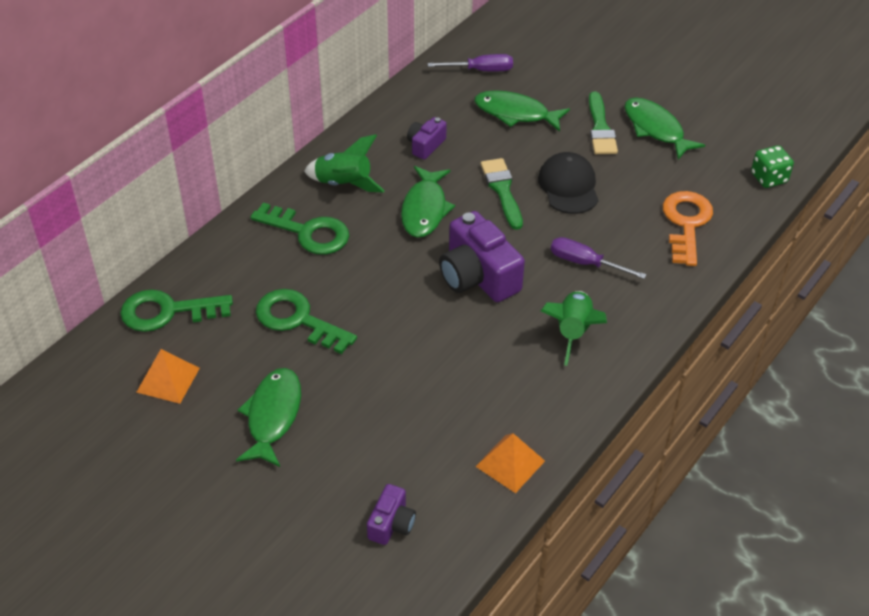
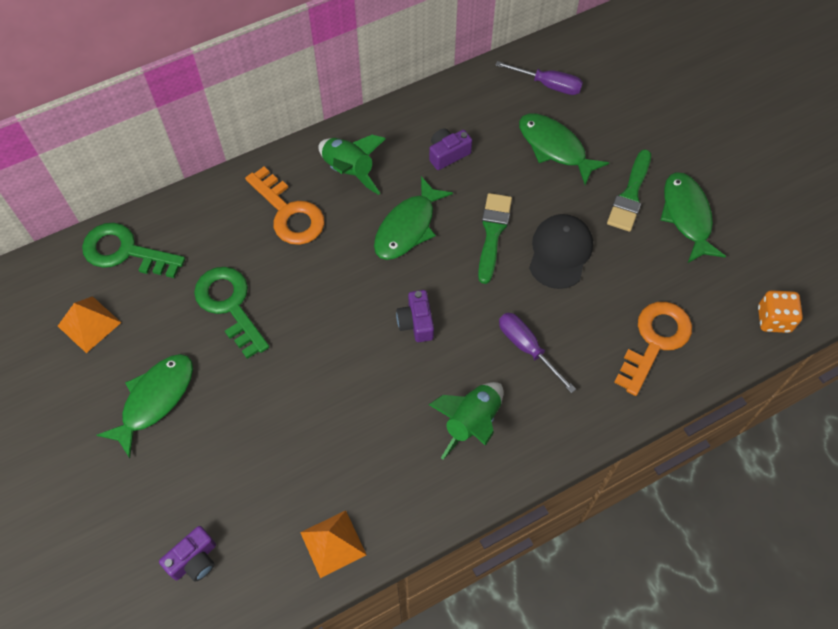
camera: 25 degrees right, 15 degrees up
green key [250,203,349,255] -> orange key [245,167,324,245]
purple camera [439,211,525,302] -> purple camera [396,290,434,342], size x0.53
green dice [751,145,794,188] -> orange dice [758,290,803,333]

